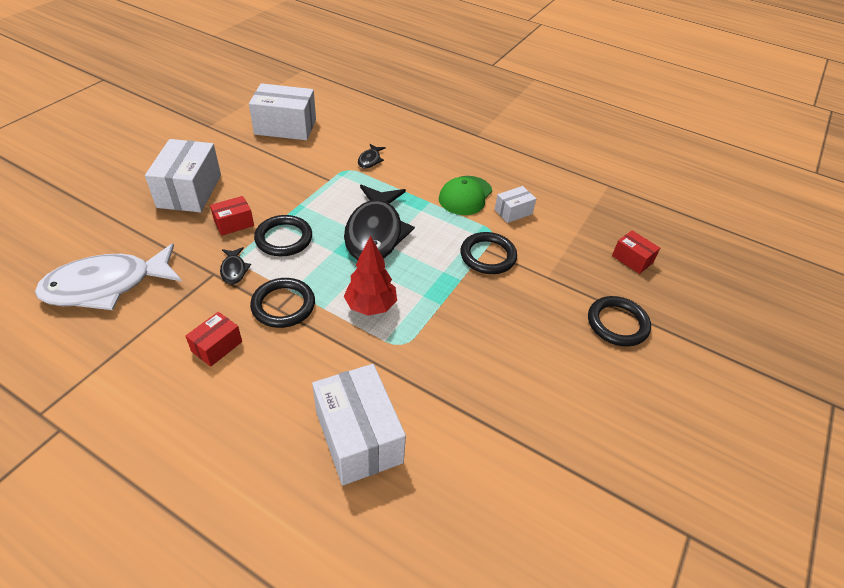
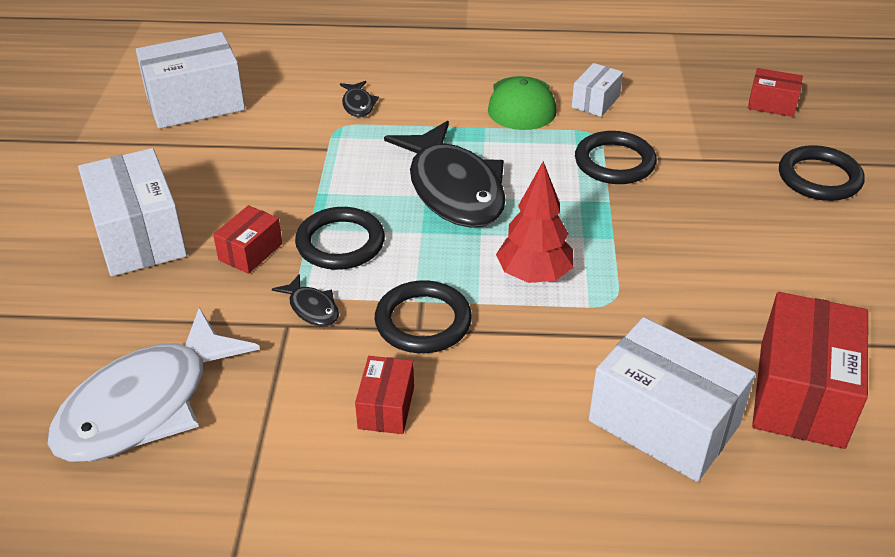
camera: 25 degrees left, 5 degrees down
none -> red box [752,292,868,449]

